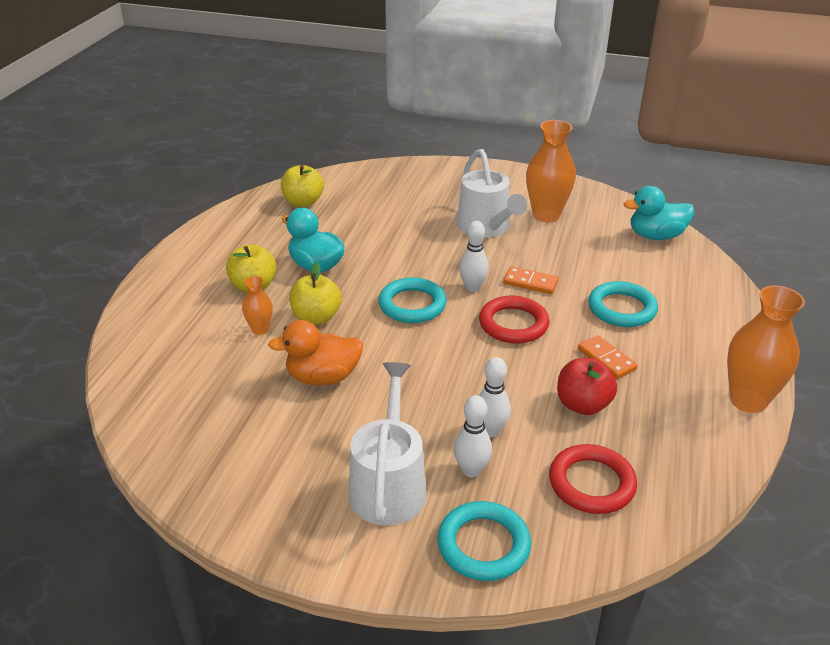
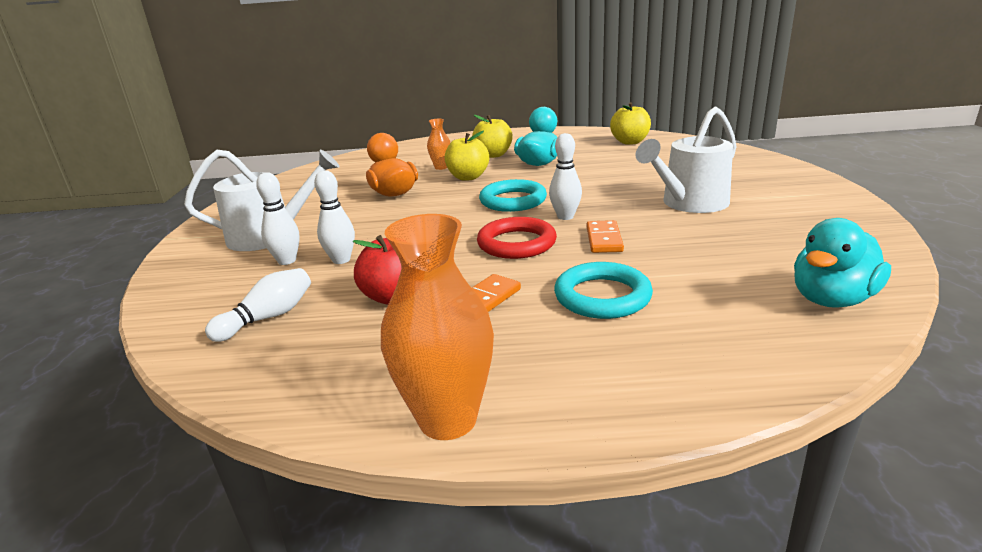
camera: 75 degrees right, 10 degrees down
turquoise ring [437,501,531,581] -> none
orange vase [526,120,576,222] -> none
red ring [549,444,637,514] -> white bowling pin [205,268,311,342]
turquoise duck [624,186,694,240] -> turquoise duck turned 105 degrees counterclockwise [794,218,891,308]

